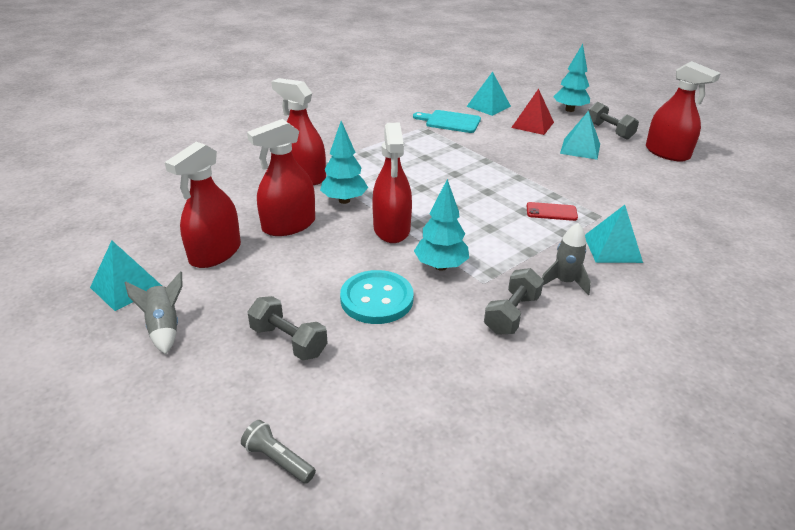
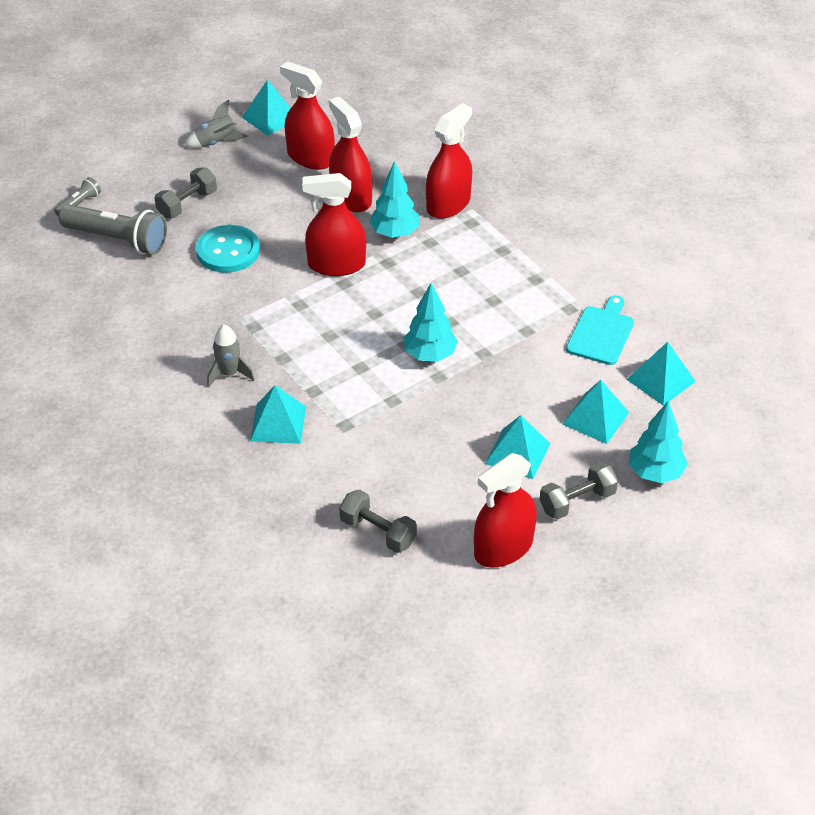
camera: 95 degrees right, 10 degrees up
turquoise tree [414,179,469,271] -> turquoise tree moved to [404,283,458,362]
grey dumbbell [484,268,544,335] -> grey dumbbell moved to [339,489,417,553]
red pyramid [511,89,554,135] -> turquoise pyramid [562,380,630,444]
red phone [527,202,578,221] -> none
none -> grey flashlight [59,204,167,255]

